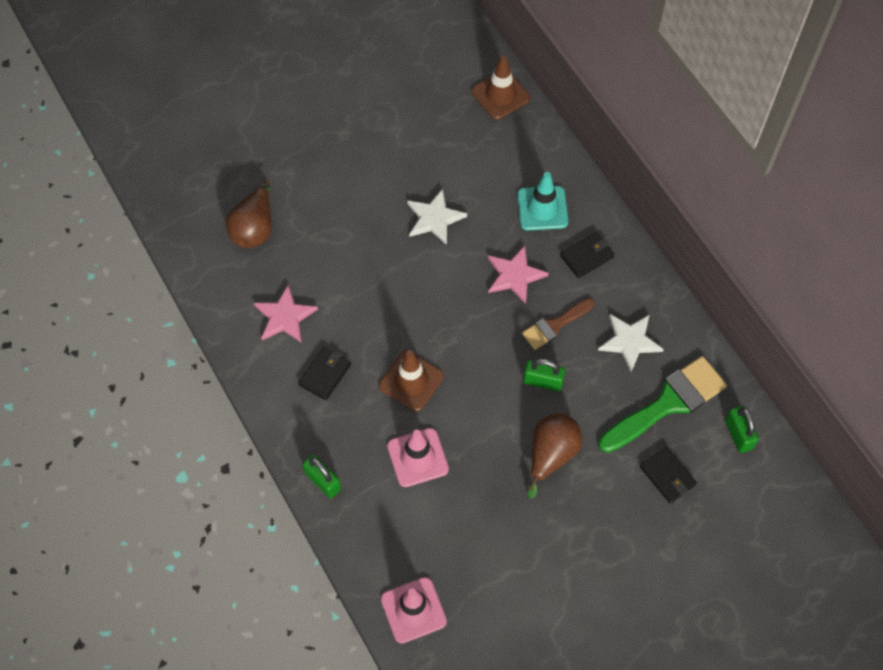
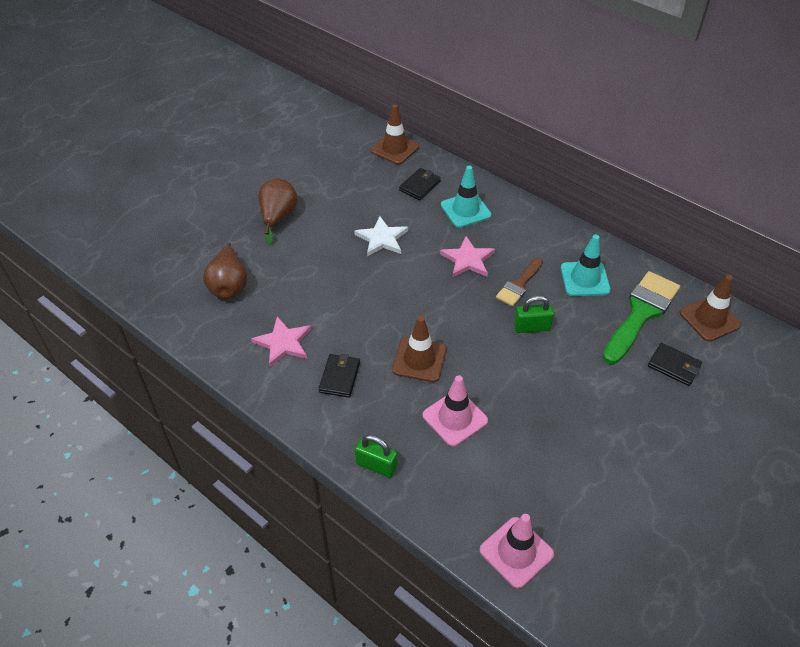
camera: 20 degrees left, 15 degrees down
brown pear [527,413,582,499] -> brown pear moved to [258,179,298,245]
black wallet [560,232,615,278] -> black wallet moved to [399,168,441,200]
white star [598,314,664,372] -> turquoise traffic cone [561,234,611,296]
green padlock [725,406,759,453] -> brown traffic cone [680,275,741,342]

